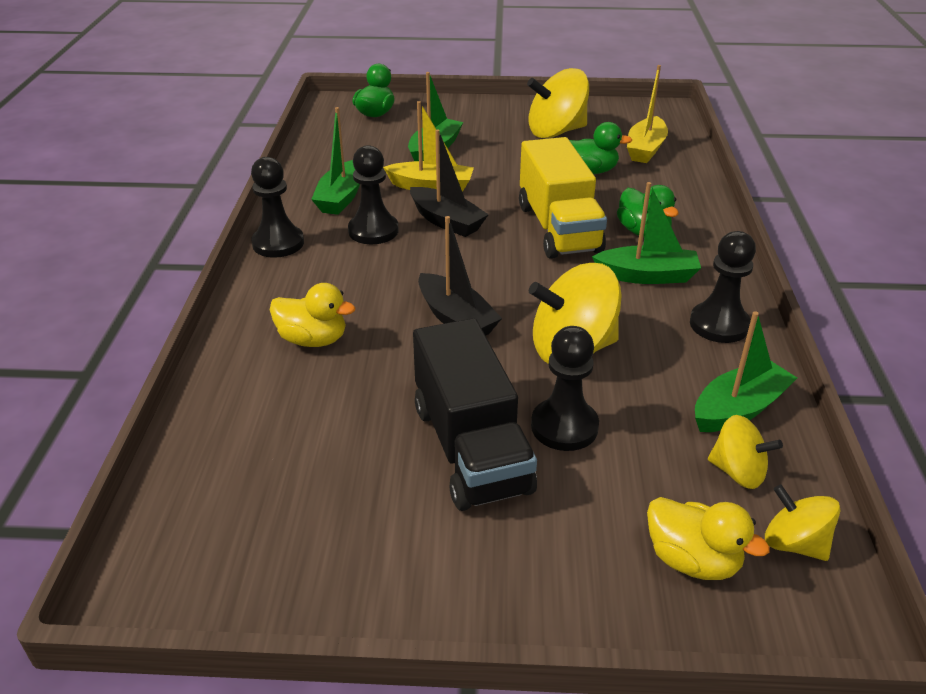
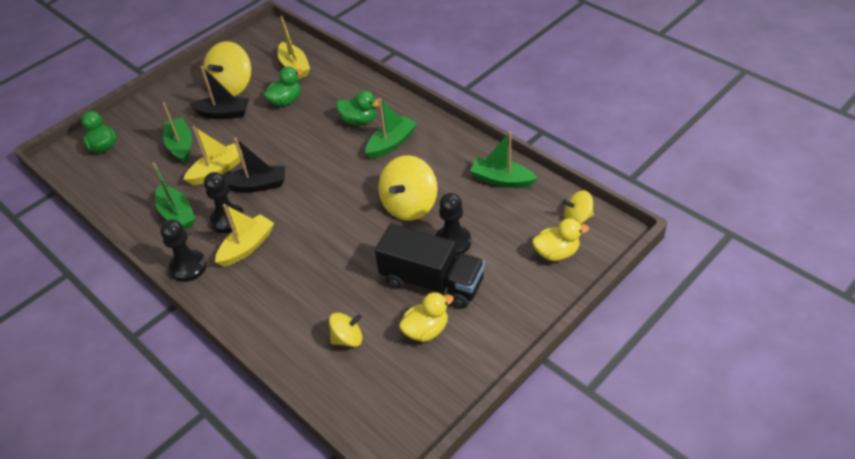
camera: 45 degrees left, 10 degrees up
yellow duck [270,283,356,347] -> yellow duck moved to [399,292,454,342]
black boat [418,216,502,336] -> black boat moved to [190,66,249,119]
yellow truck [519,137,607,259] -> none
black pawn [690,231,756,343] -> none
green boat [695,311,797,432] -> green boat turned 75 degrees counterclockwise [470,131,537,188]
yellow spinning top [708,415,783,489] -> yellow spinning top moved to [329,313,363,347]
none -> yellow boat [215,204,274,267]

